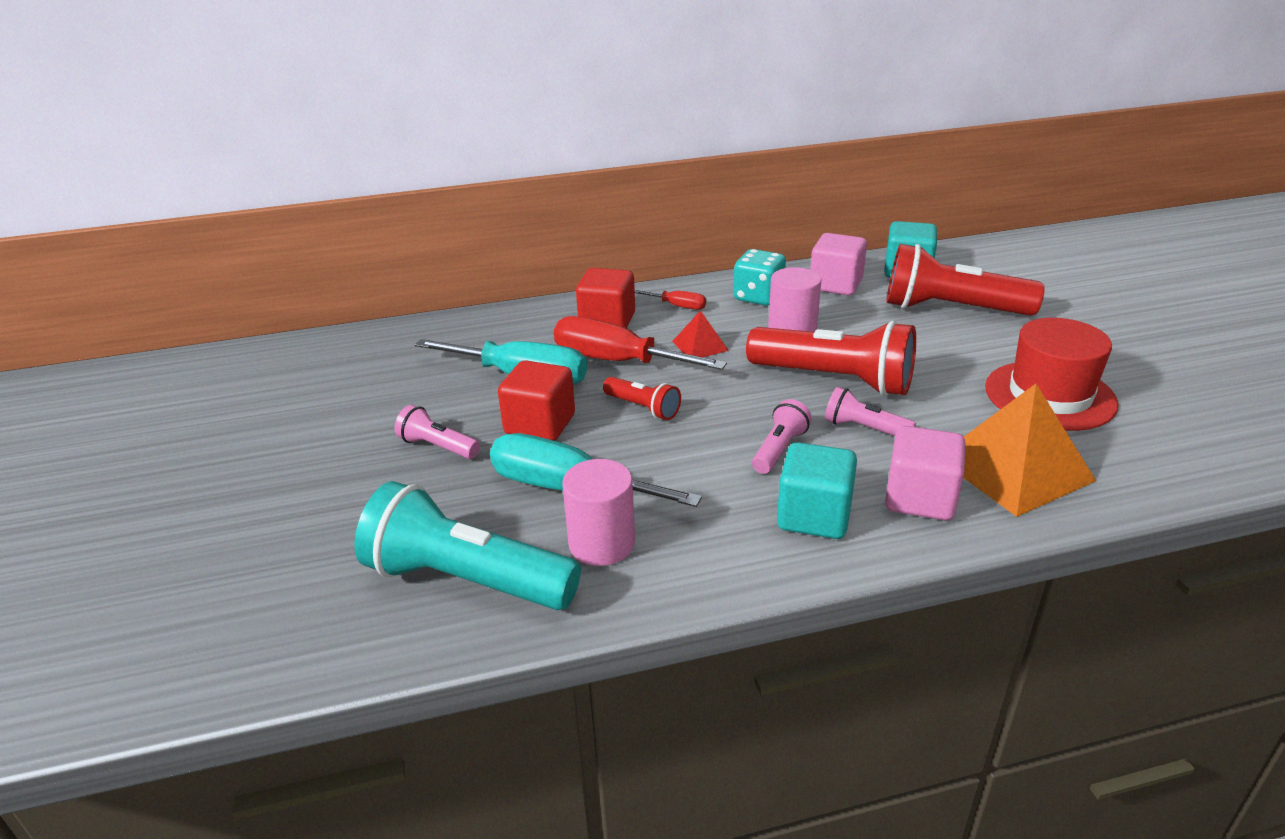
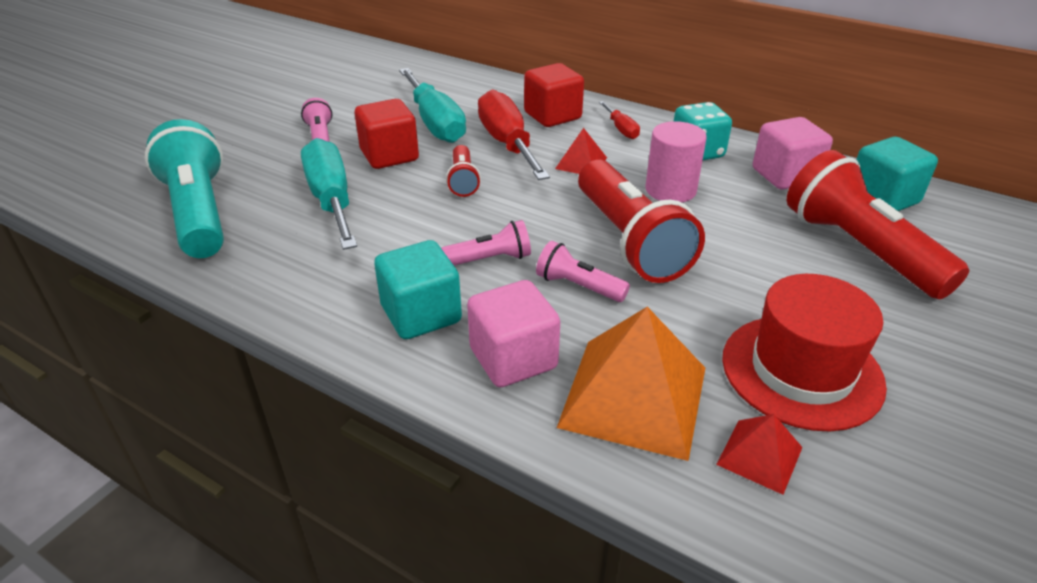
camera: 45 degrees right, 5 degrees up
pink cylinder [562,459,635,566] -> none
pink flashlight [825,387,916,436] -> pink flashlight turned 45 degrees counterclockwise [536,241,630,302]
none -> red pyramid [716,414,803,495]

